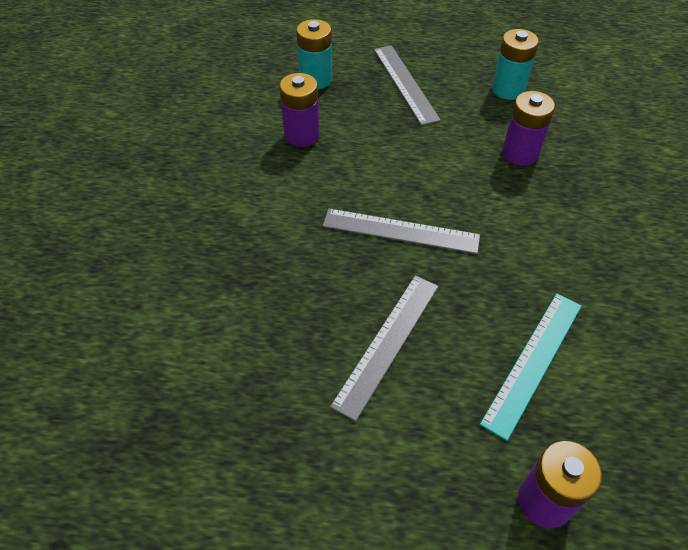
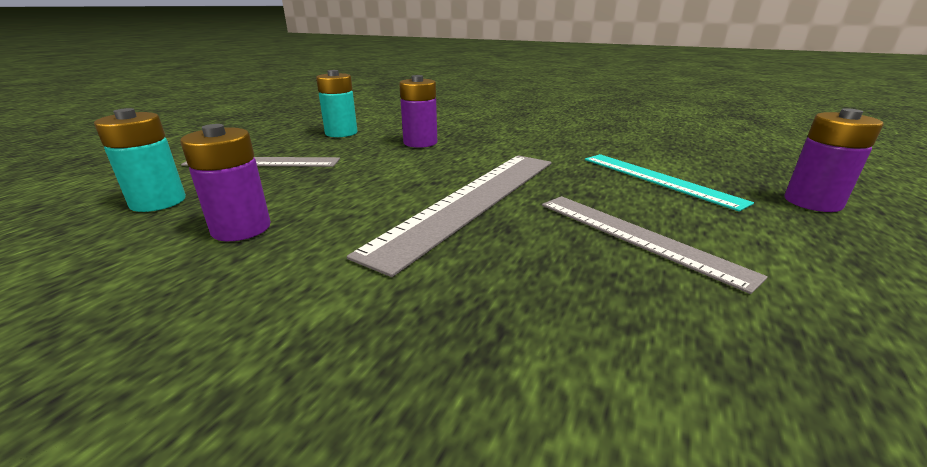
camera: 70 degrees left, 25 degrees down
grey ruler [323,208,480,254] -> grey ruler [347,155,551,277], size x1.57

